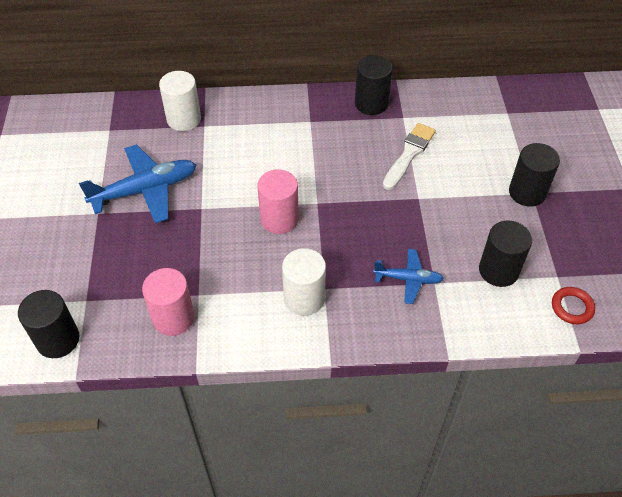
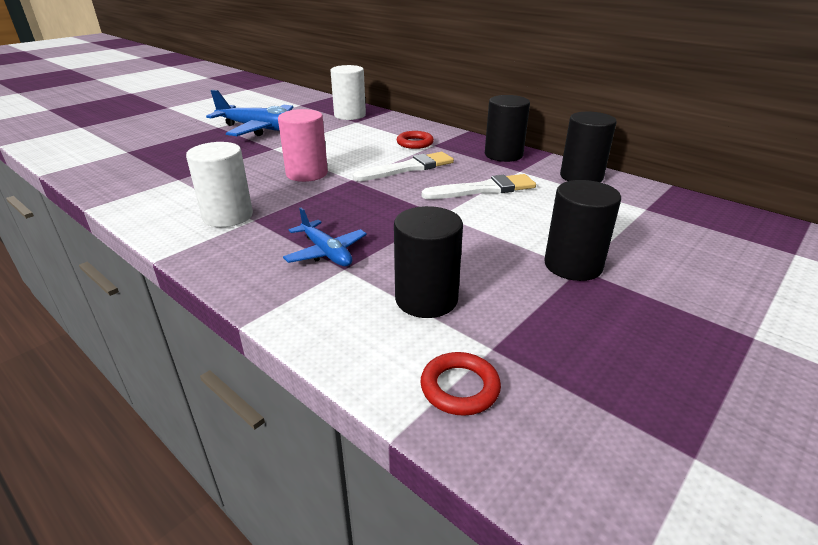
camera: 45 degrees right, 20 degrees down
black cylinder [18,290,79,358] -> black cylinder moved to [560,112,617,182]
pink cylinder [142,268,195,336] -> none
none -> white brush [353,152,454,181]
none -> red ring [397,131,434,149]

